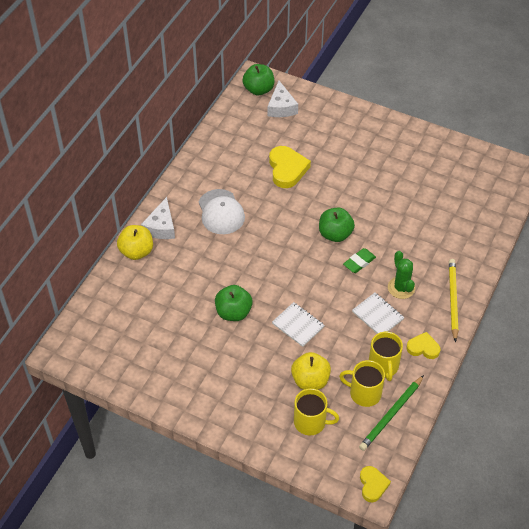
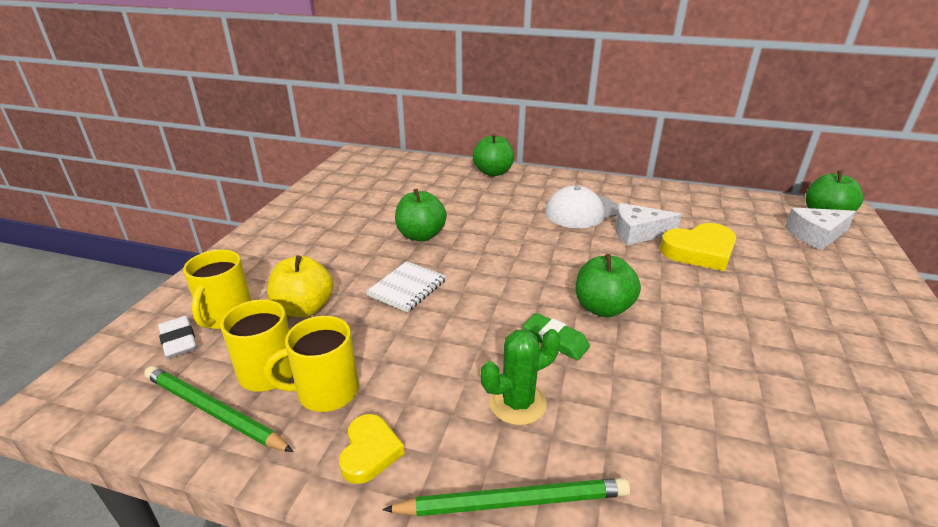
camera: 80 degrees right, 20 degrees down
yellow apple [117,225,153,260] -> green apple [473,134,514,176]
white cheese [141,197,175,239] -> white cheese moved to [615,203,682,245]
white notebook [352,293,404,334] -> none
yellow heart [360,466,391,502] -> none
yellow pencil [449,259,458,342] -> green pencil [382,478,630,516]
none -> white eraser [158,316,197,359]

